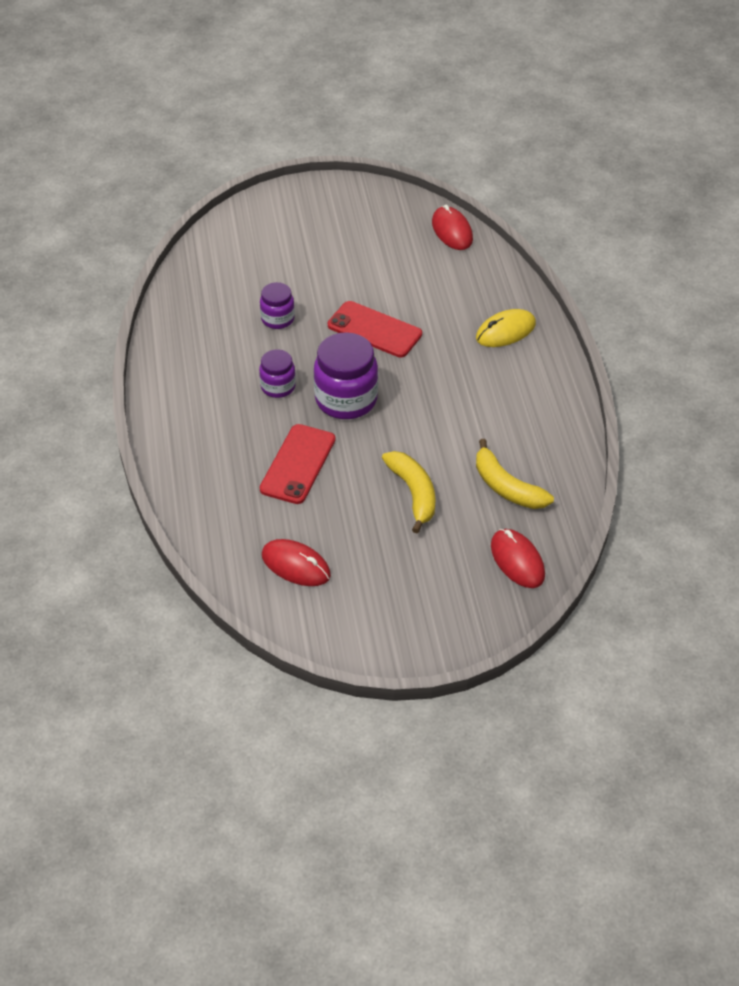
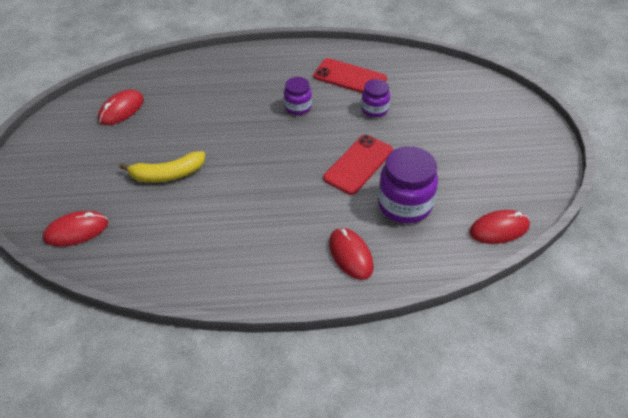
camera: 95 degrees right, 0 degrees up
red phone [260,424,336,504] -> red phone moved to [314,58,387,93]
purple jar [314,332,378,419] -> purple jar moved to [378,146,438,224]
yellow mouse [476,309,536,347] -> red mouse [329,228,374,280]
yellow banana [476,439,554,509] -> none

